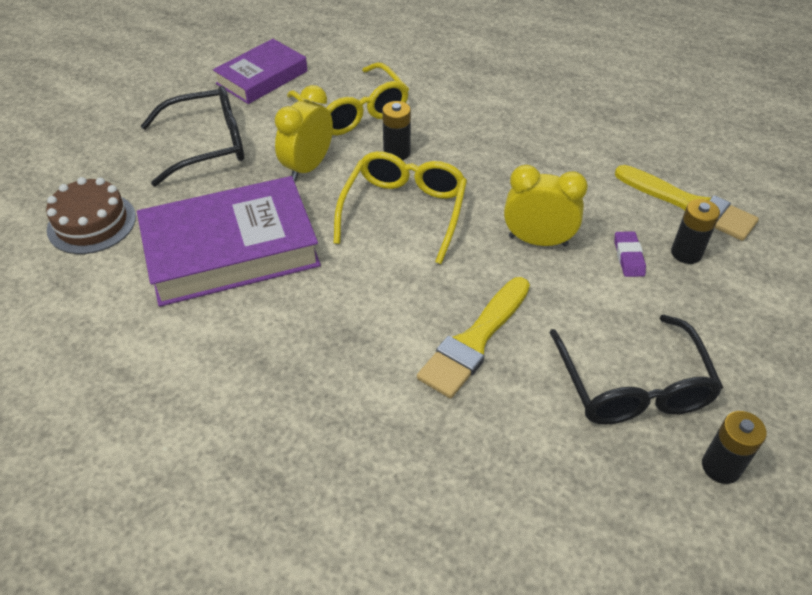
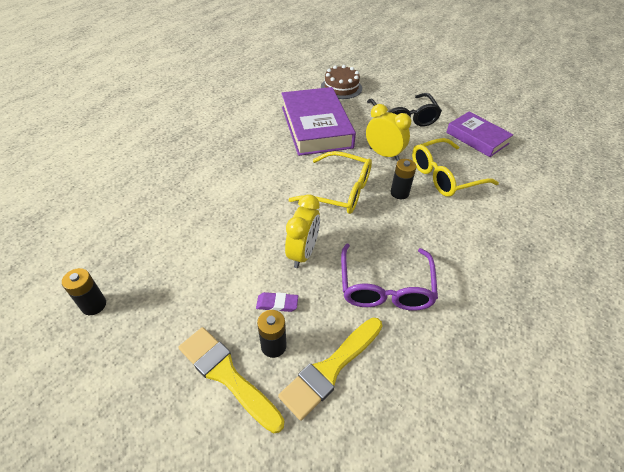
camera: 95 degrees right, 0 degrees up
yellow brush [417,277,530,398] -> yellow brush moved to [179,327,284,433]
black glasses [550,315,723,425] -> none
none -> purple glasses [341,243,438,311]

